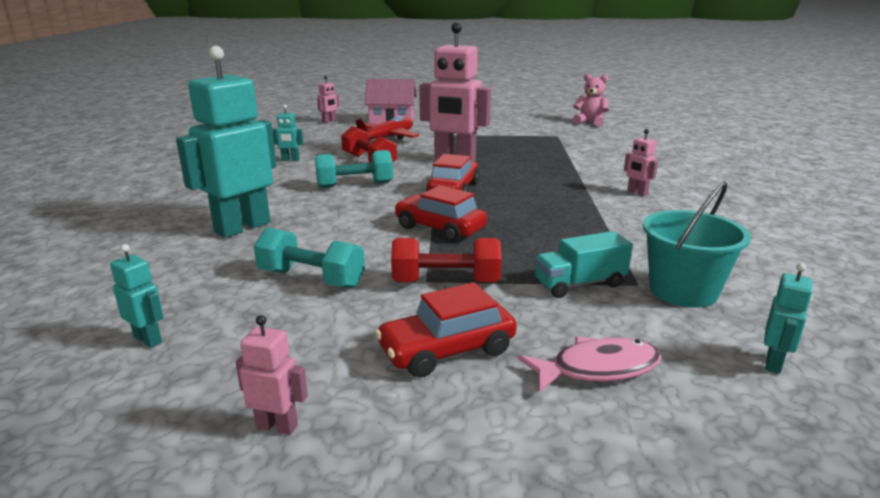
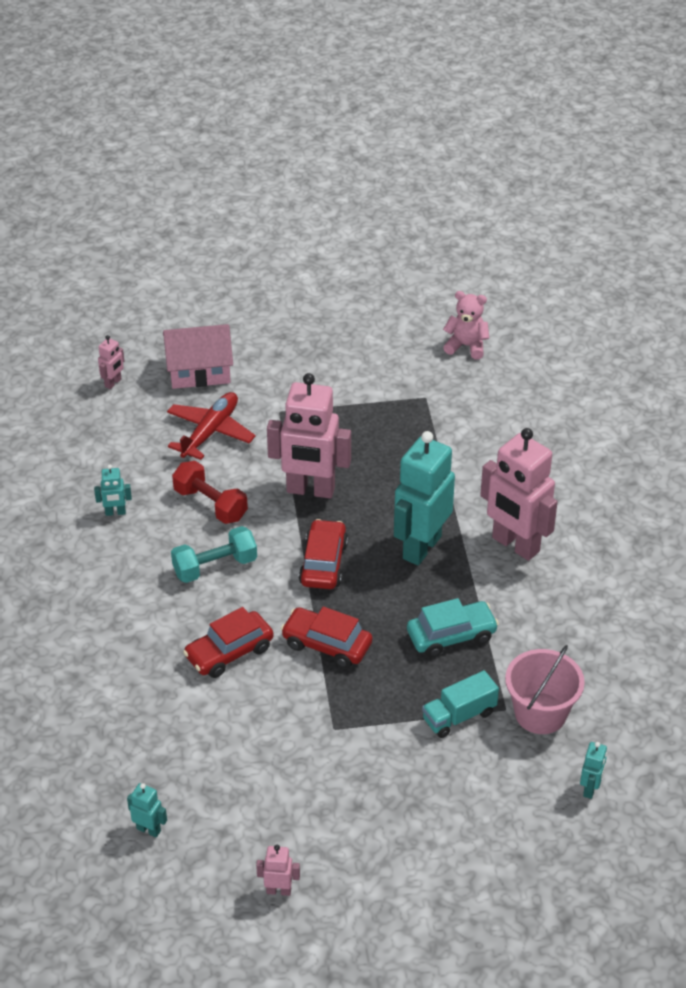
camera: 10 degrees left, 20 degrees up
turquoise robot [176,46,277,238] -> turquoise robot moved to [394,431,455,565]
turquoise dumbbell [254,227,365,288] -> none
red car [375,282,517,378] -> red car moved to [183,607,273,678]
red dumbbell [391,238,502,283] -> none
pink fish [518,336,662,392] -> none
pink robot [624,129,658,196] -> pink robot [480,428,558,561], size x2.34
turquoise bucket [643,181,751,307] -> pink bucket [505,645,585,734]
none -> turquoise car [407,598,499,658]

